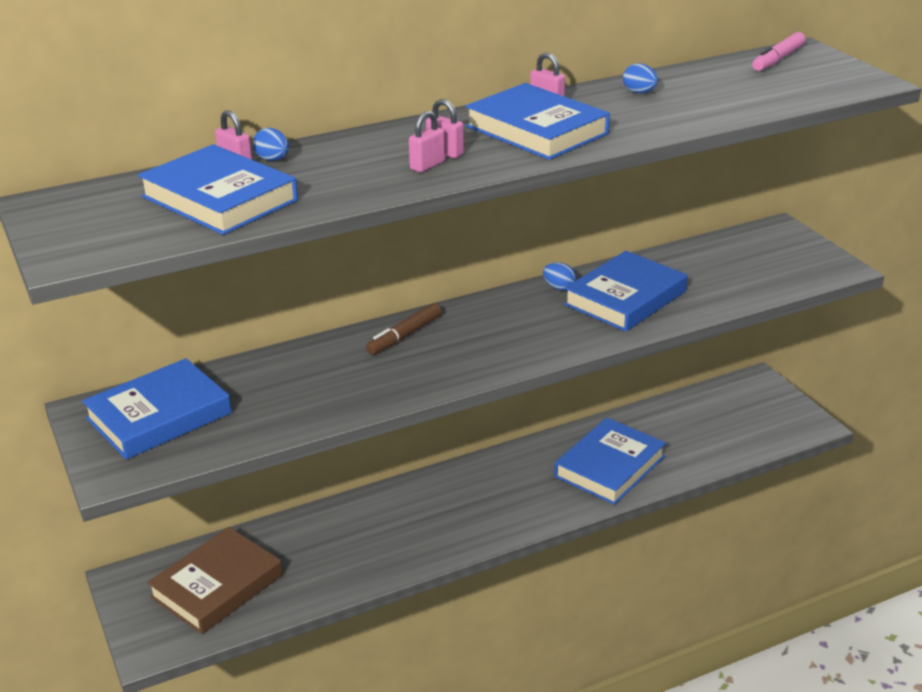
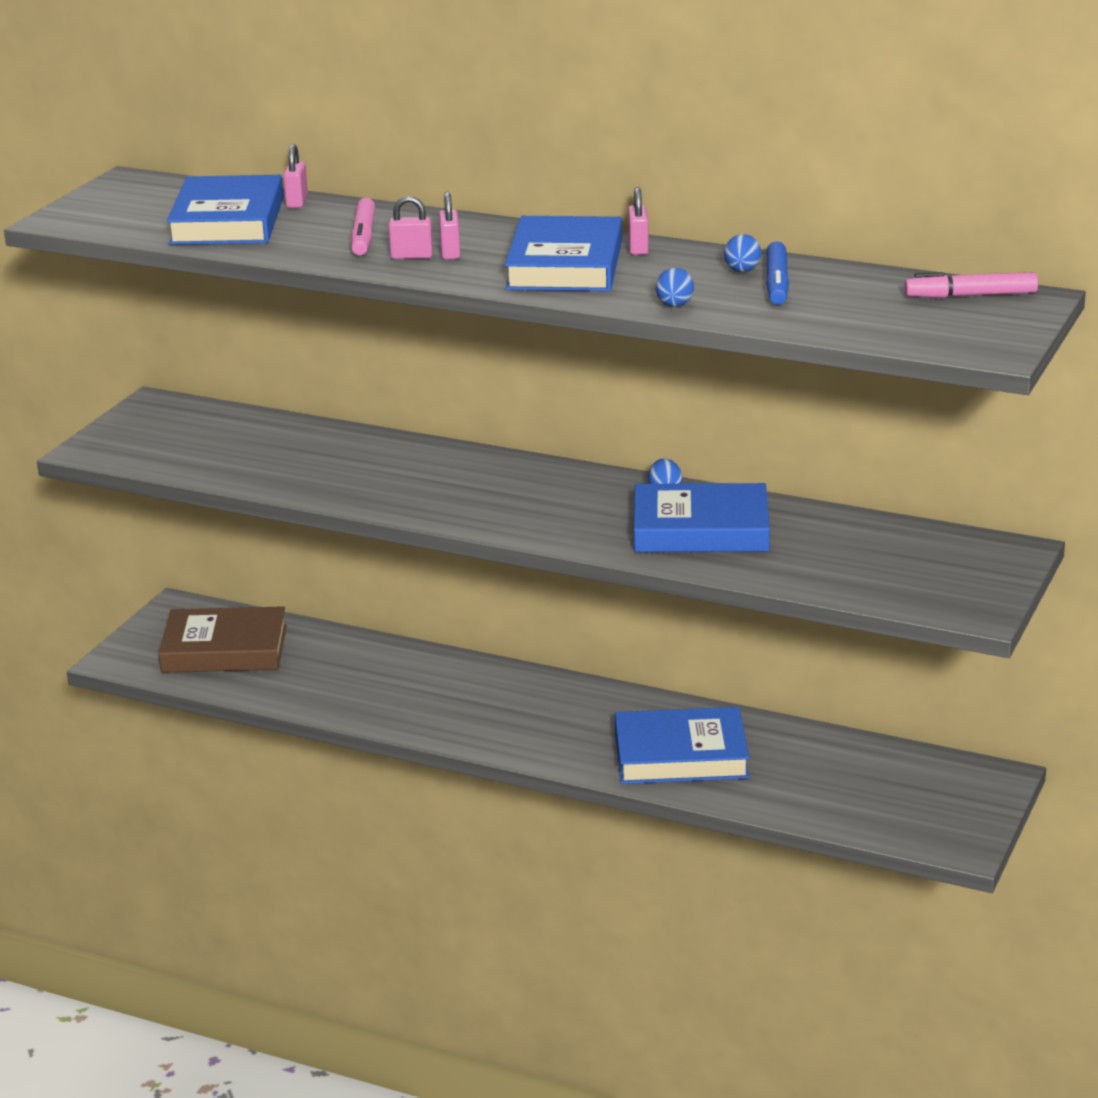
camera: 50 degrees right, 5 degrees down
blue book [82,358,232,460] -> none
blue egg [253,128,289,161] -> blue egg moved to [656,268,694,307]
brown marker [366,303,441,355] -> none
none -> pink marker [351,198,375,255]
none -> blue marker [766,241,789,305]

